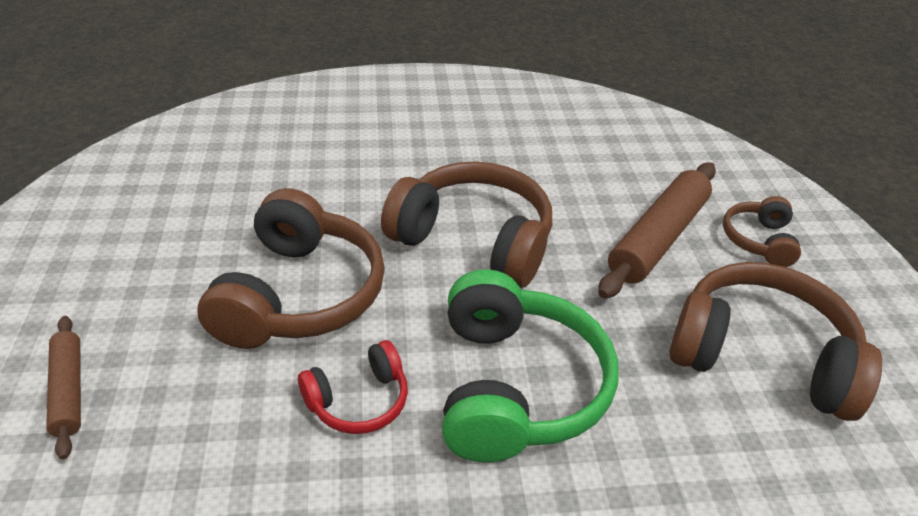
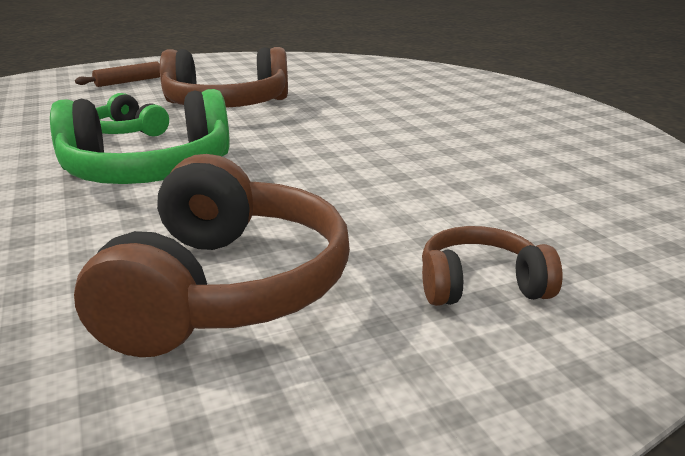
camera: 75 degrees right, 15 degrees down
red headphones [298,340,408,434] -> green headphones [96,93,169,137]
brown headphones [381,161,552,288] -> none
brown rolling pin [598,162,716,299] -> none

